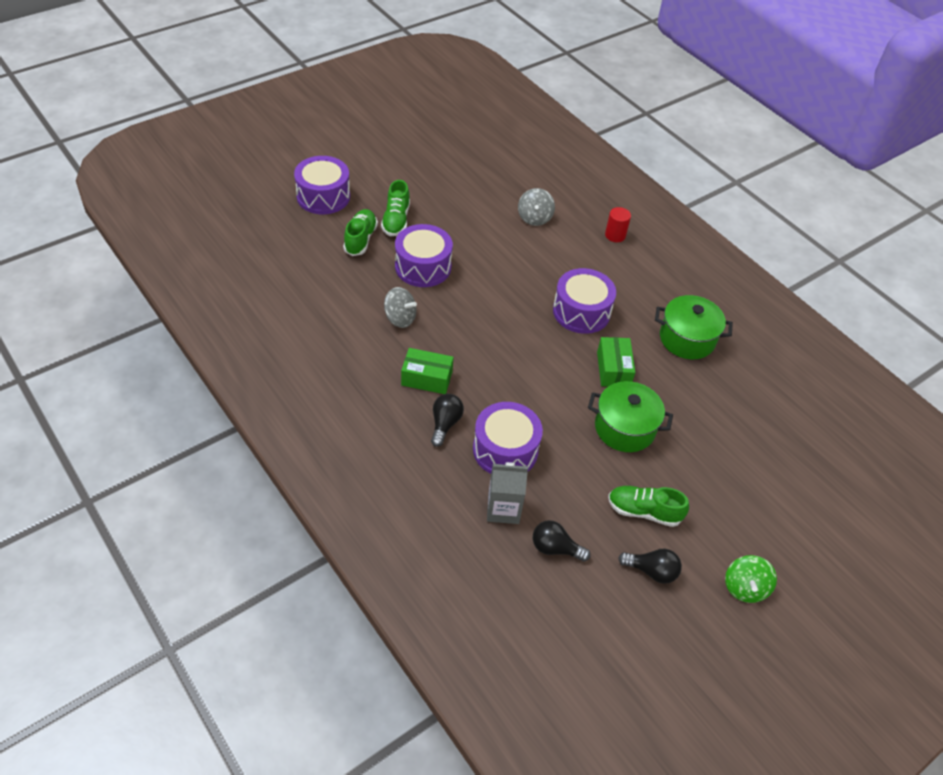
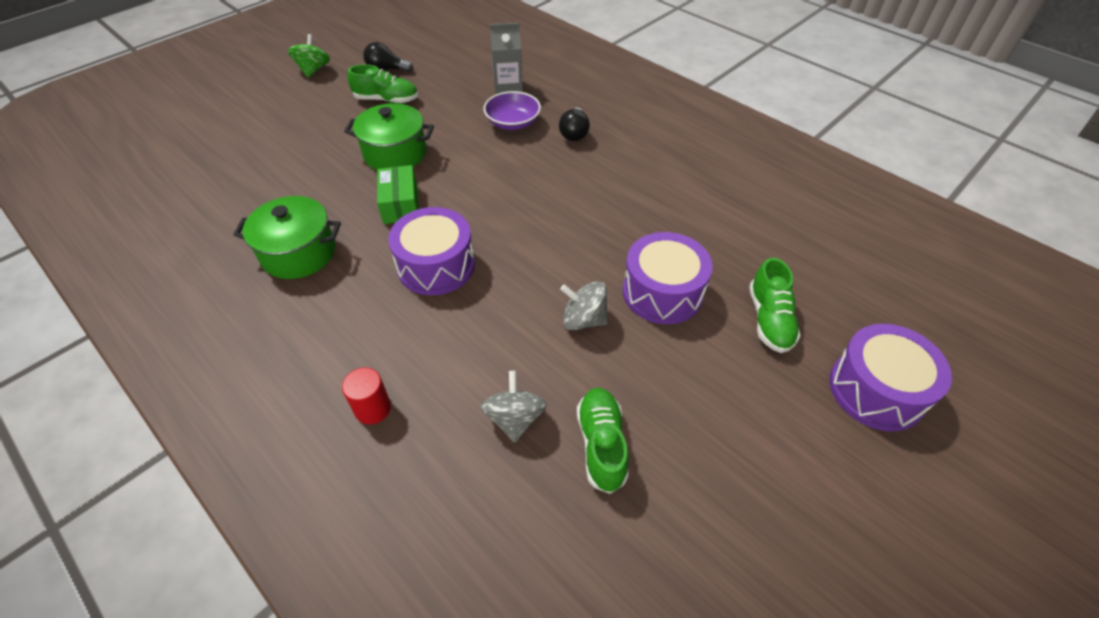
camera: 175 degrees right, 0 degrees up
green shoe [381,180,410,236] -> green shoe moved to [577,388,629,494]
grey spinning top [384,287,417,328] -> grey spinning top moved to [560,281,608,330]
green box [401,348,454,394] -> none
purple drum [473,402,543,474] -> purple bowl [483,91,541,130]
black light bulb [533,520,591,562] -> none

